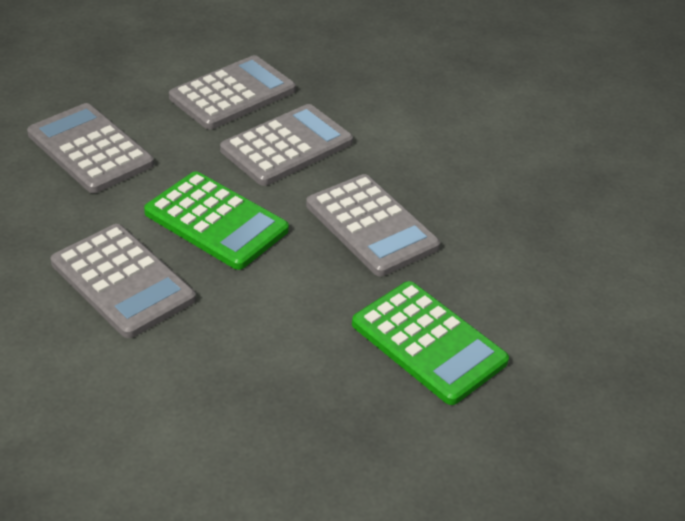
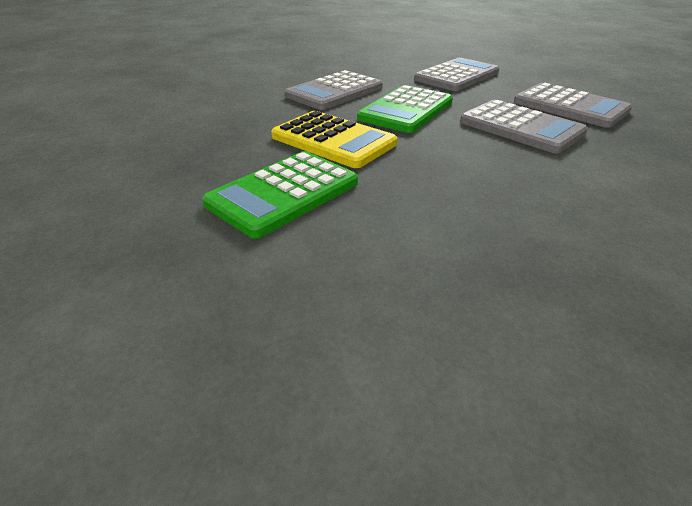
camera: 90 degrees right, 5 degrees down
grey calculator [306,174,440,277] -> none
none -> yellow calculator [271,111,397,168]

